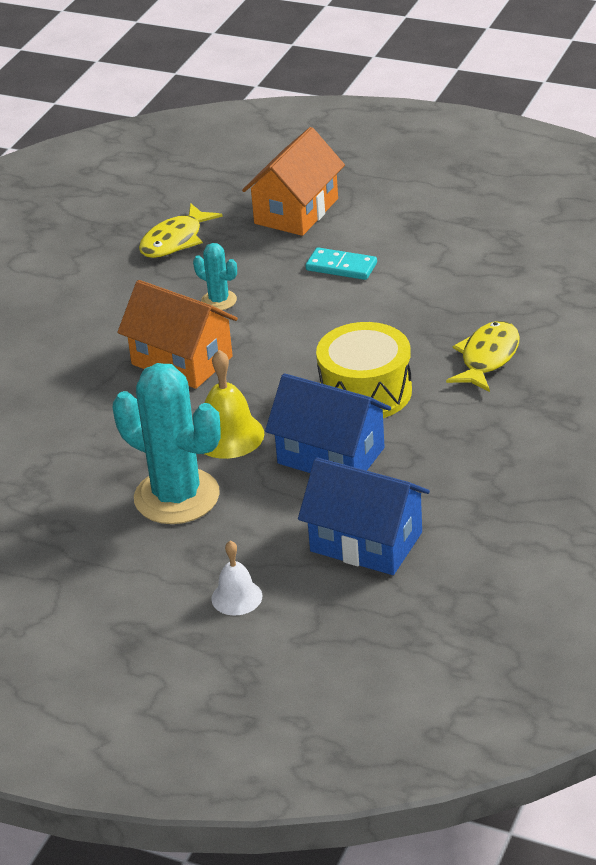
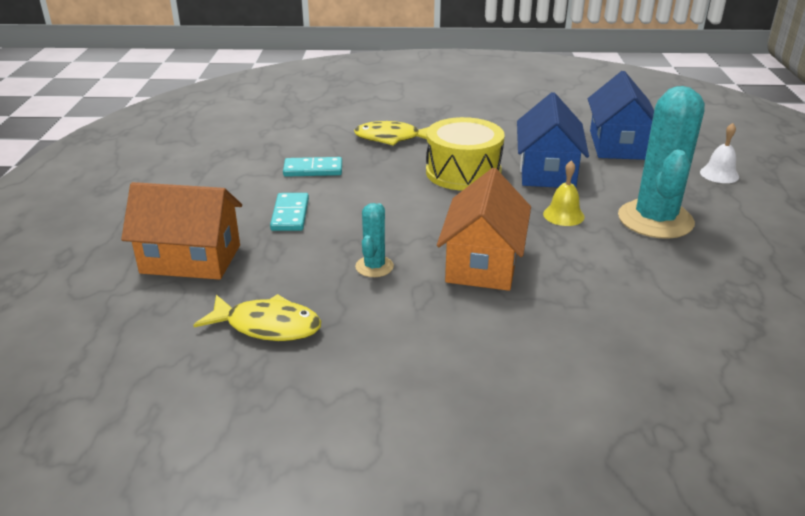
camera: 115 degrees left, 5 degrees down
yellow bell [205,350,264,459] -> yellow bell [543,160,585,226], size x0.65
none -> turquoise domino [283,157,342,177]

